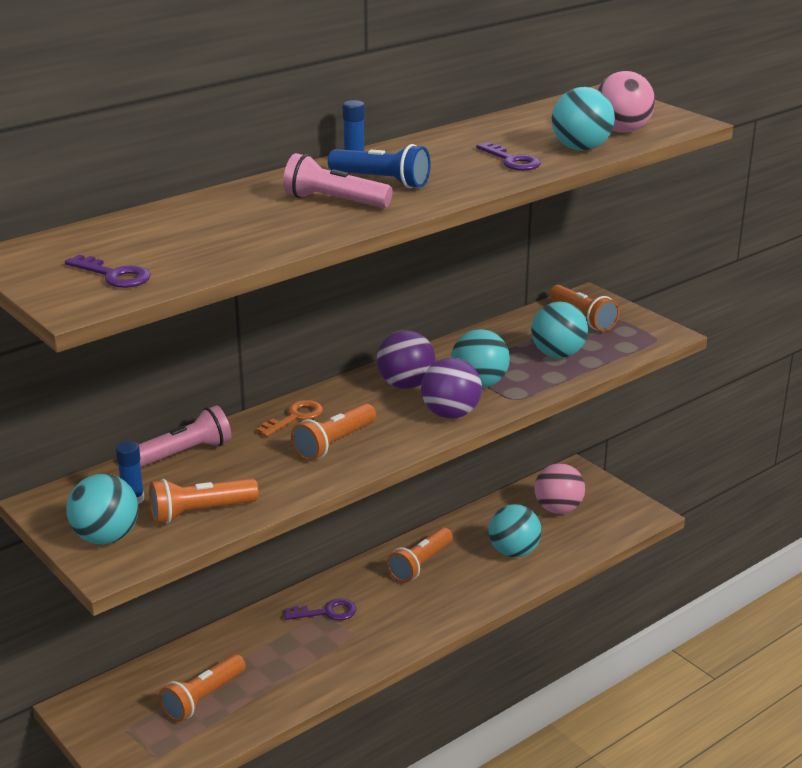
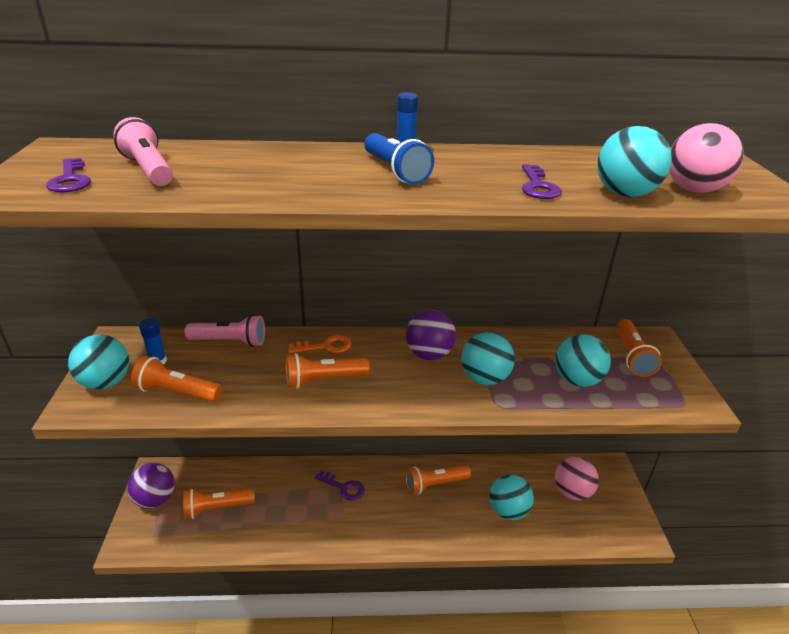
camera: 35 degrees right, 5 degrees up
pink flashlight [283,153,393,208] -> pink flashlight moved to [113,117,173,186]
purple ball [421,358,482,419] -> purple ball moved to [127,463,175,508]

